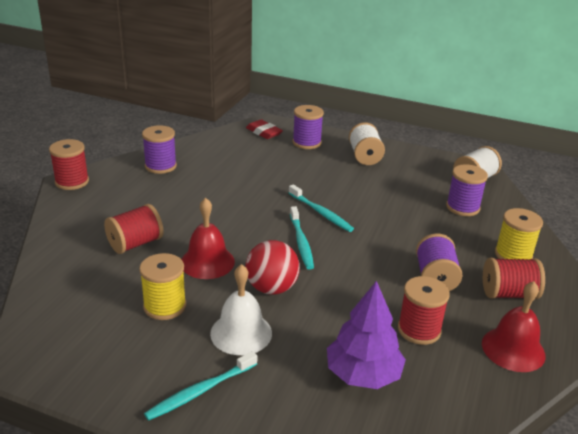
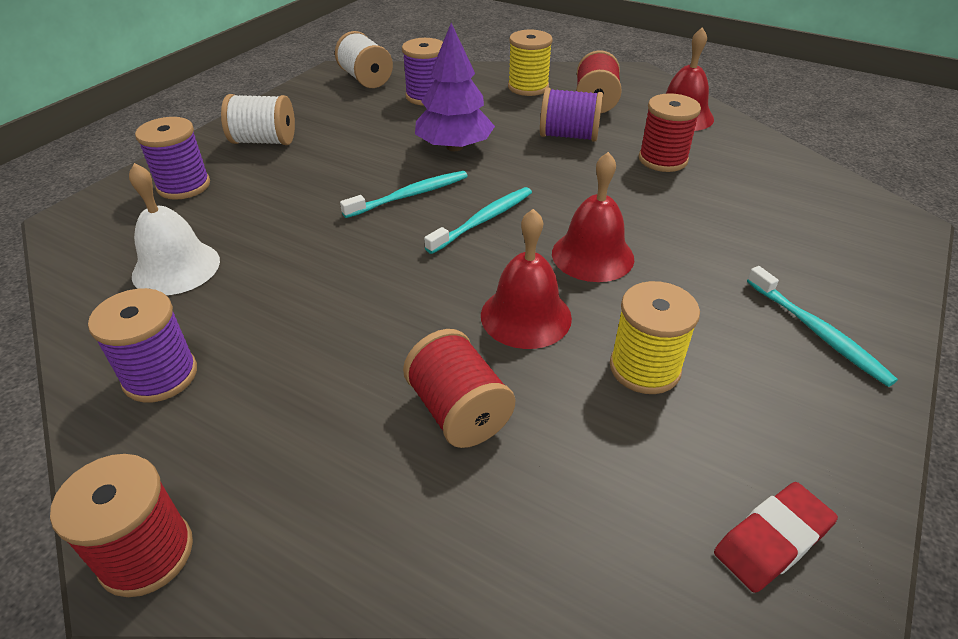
camera: 80 degrees left, 10 degrees up
white bell [210,264,272,355] -> white bell moved to [129,163,220,295]
red ball [245,240,300,295] -> red bell [552,152,634,282]
red eraser [246,119,283,139] -> red eraser moved to [714,482,838,593]
turquoise toothbrush [290,206,314,270] -> turquoise toothbrush turned 45 degrees counterclockwise [424,187,532,254]
purple tree [327,281,406,389] -> purple tree moved to [415,23,495,151]

